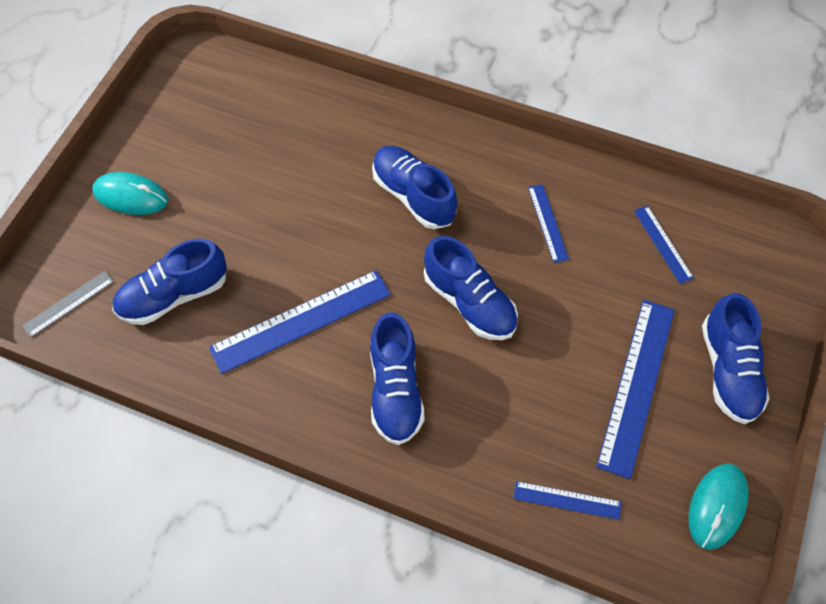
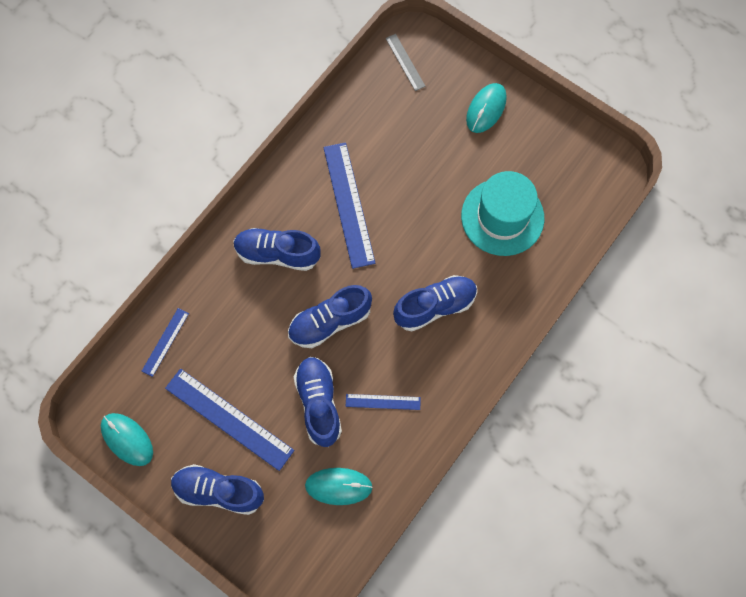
camera: 105 degrees right, 10 degrees up
blue shoe [112,238,227,325] -> blue shoe moved to [294,357,342,447]
blue ruler [634,205,694,284] -> turquoise mouse [305,468,373,505]
none -> turquoise hat [461,171,544,256]

